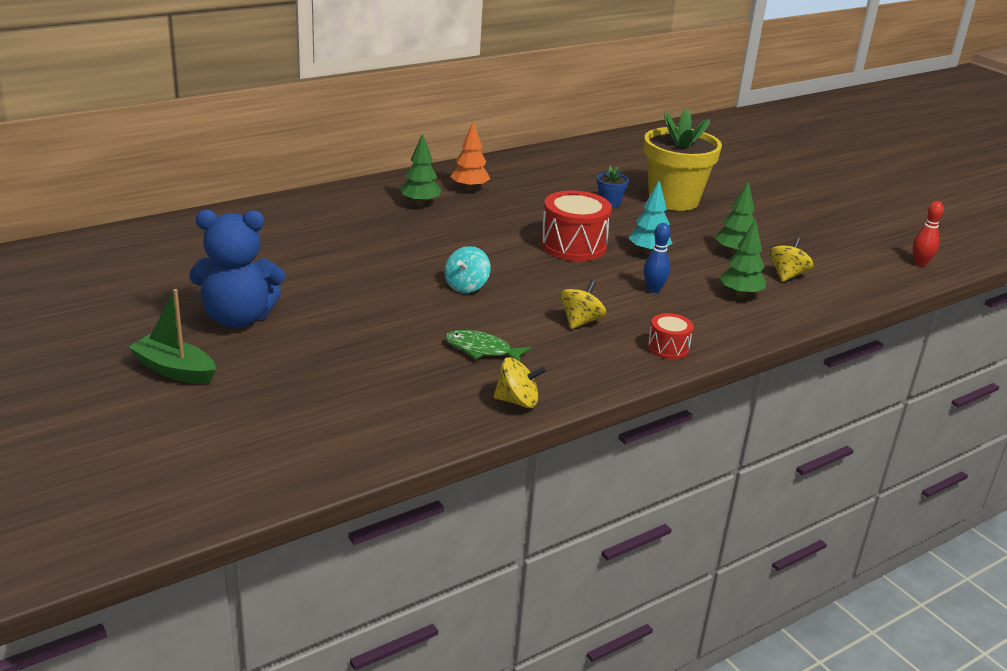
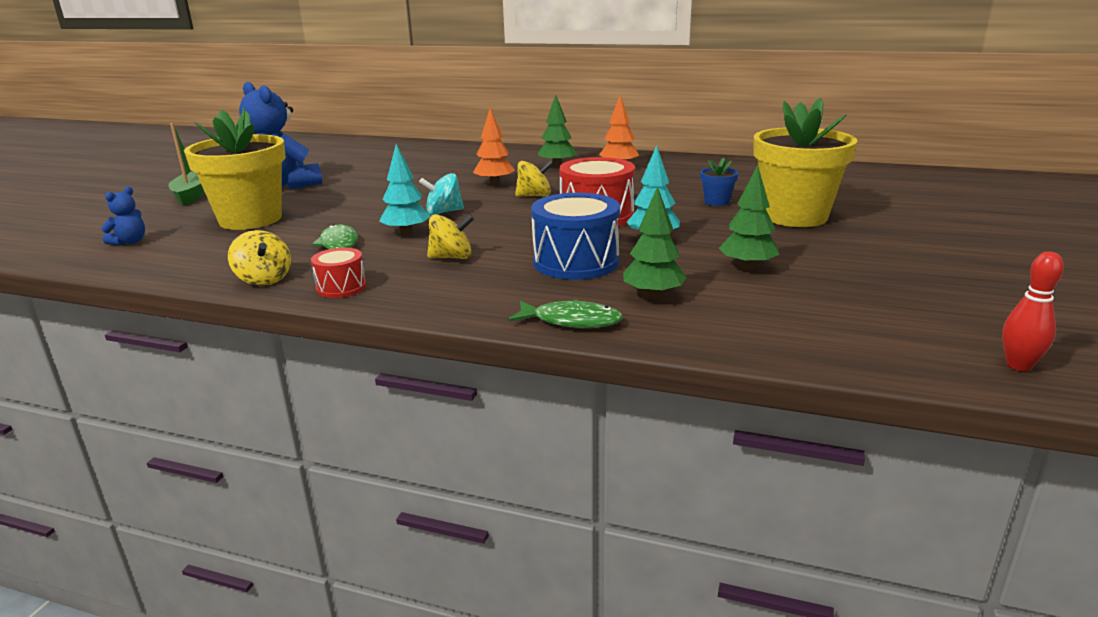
camera: 55 degrees right, 5 degrees down
blue bowling pin [644,223,671,293] -> blue drum [531,193,620,280]
red drum [648,313,693,359] -> red drum moved to [311,248,366,298]
yellow spinning top [769,237,813,282] -> yellow spinning top moved to [515,160,553,197]
none -> blue teddy bear [101,187,145,246]
none -> yellow flower pot [184,107,286,230]
none -> turquoise tree [379,144,431,235]
none -> orange tree [473,108,515,186]
none -> green fish [509,299,623,328]

